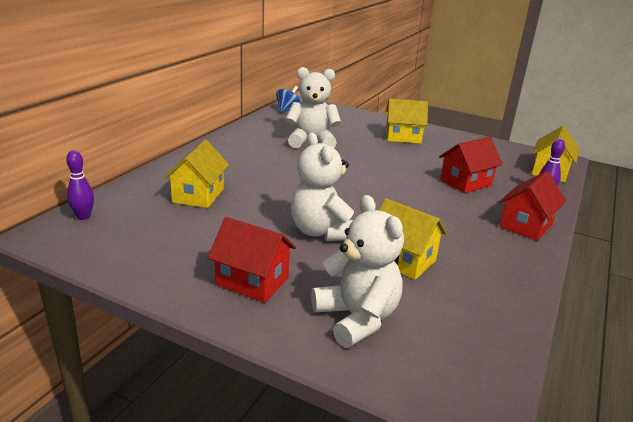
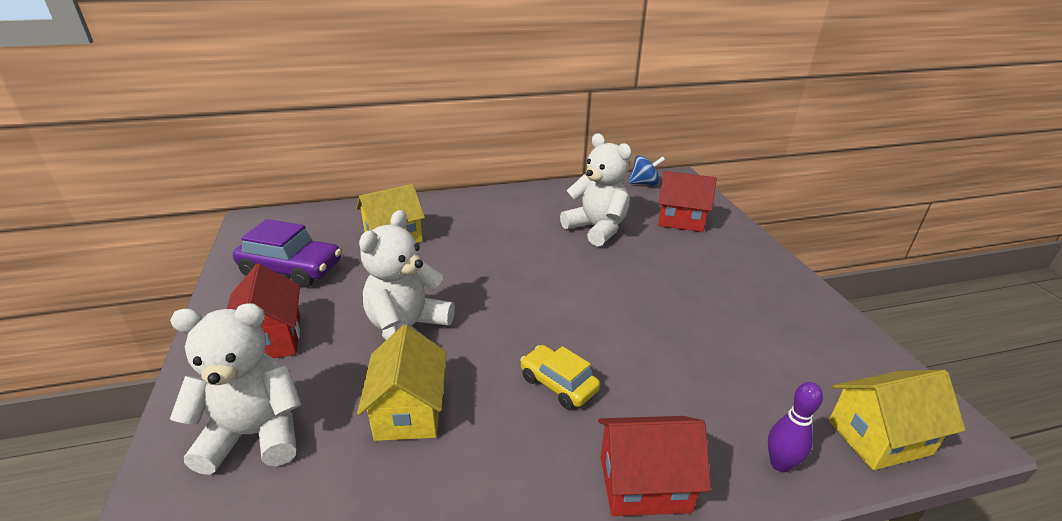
camera: 50 degrees right, 5 degrees up
purple bowling pin [66,150,94,220] -> none
white teddy bear [311,195,404,348] -> white teddy bear turned 120 degrees counterclockwise [170,303,301,475]
yellow house [386,98,428,144] -> none
red house [439,137,503,193] -> red house moved to [658,171,717,232]
none -> purple car [233,219,341,288]
none -> yellow car [520,345,600,409]

